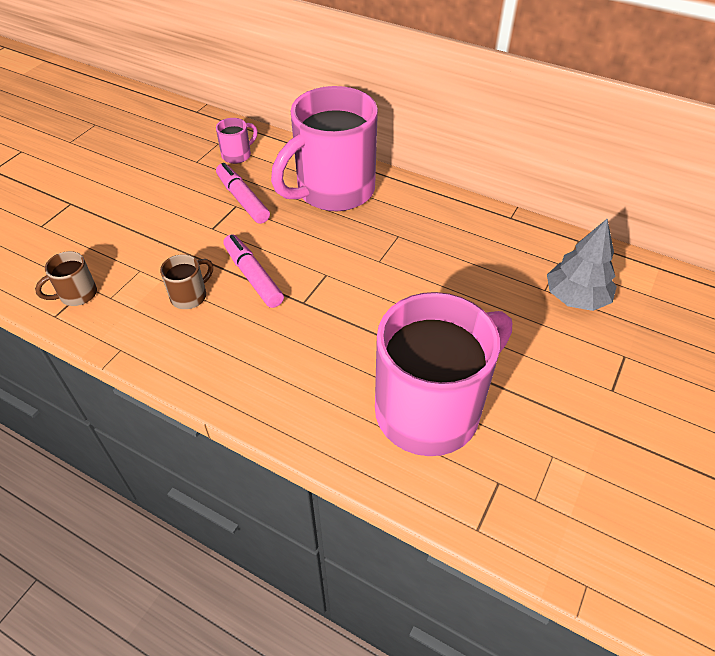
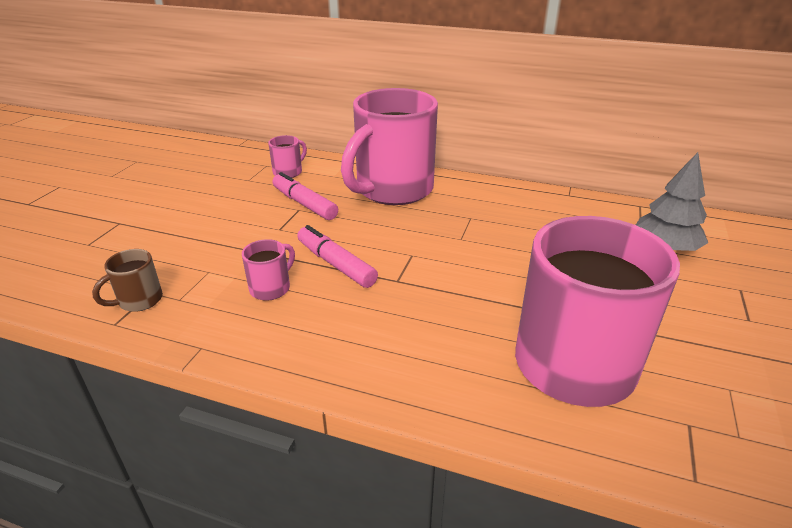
camera: 10 degrees left, 15 degrees down
brown mug [160,254,213,309] -> pink mug [242,239,295,301]

